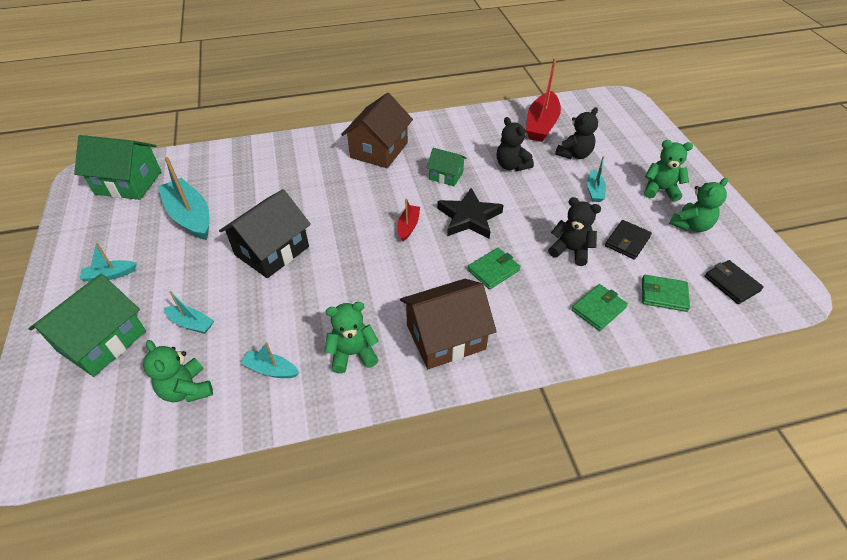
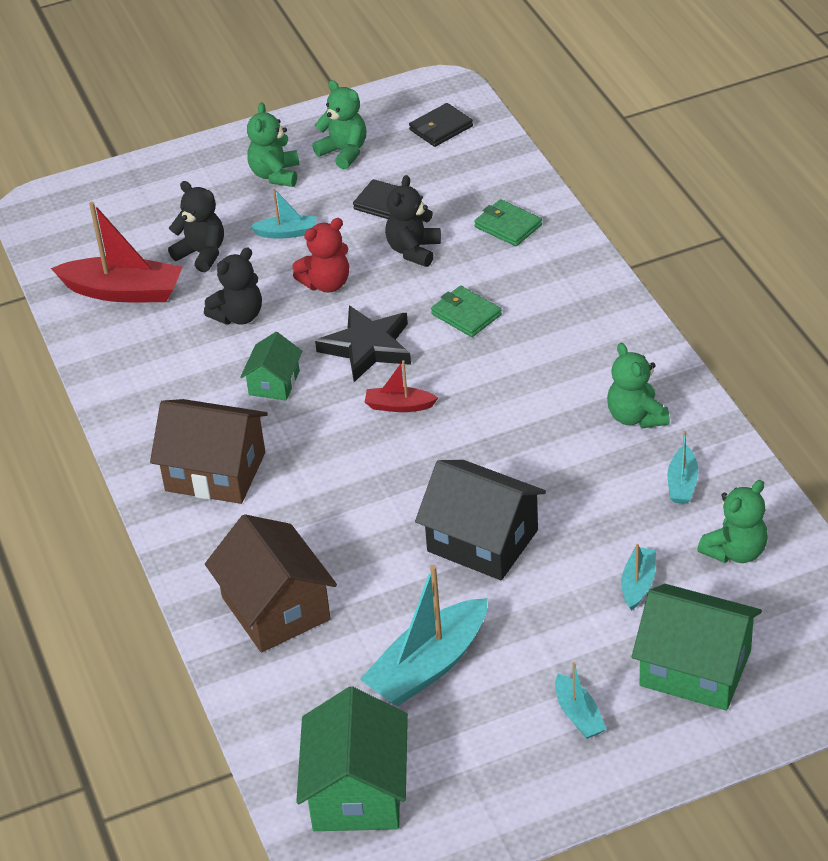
camera: 95 degrees left, 5 degrees down
brown house [400,279,497,369] -> brown house moved to [205,514,337,653]
green wallet [642,275,690,312] -> none
none -> red teddy bear [292,218,349,292]

